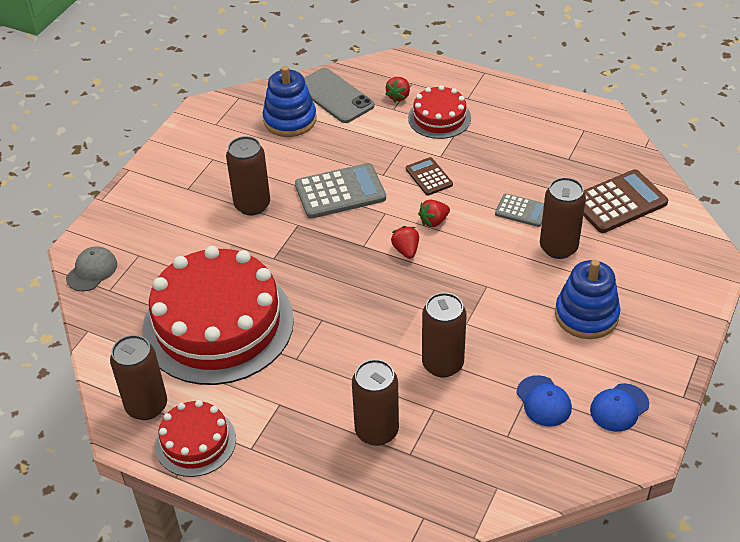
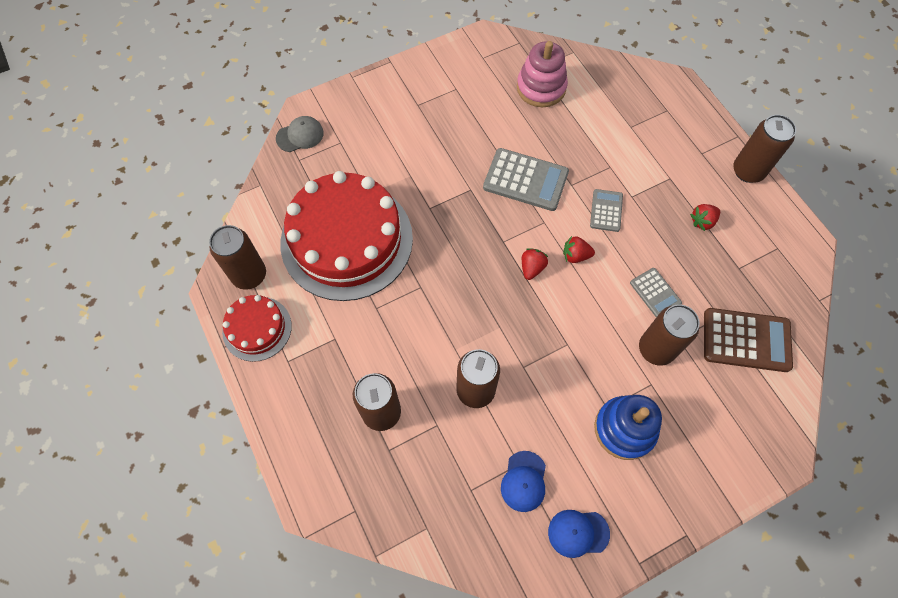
camera: 35 degrees right, 20 degrees up
brown can [226,136,270,215] -> brown can moved to [733,115,796,183]
blue stacking toy [263,66,317,137] -> pink stacking toy [517,41,568,107]
grey phone [304,68,375,123] -> none
red strawberry [385,77,410,102] -> red strawberry moved to [690,204,720,231]
brown calculator [406,157,453,195] -> grey calculator [590,189,623,232]
red cake [408,85,471,139] -> none

